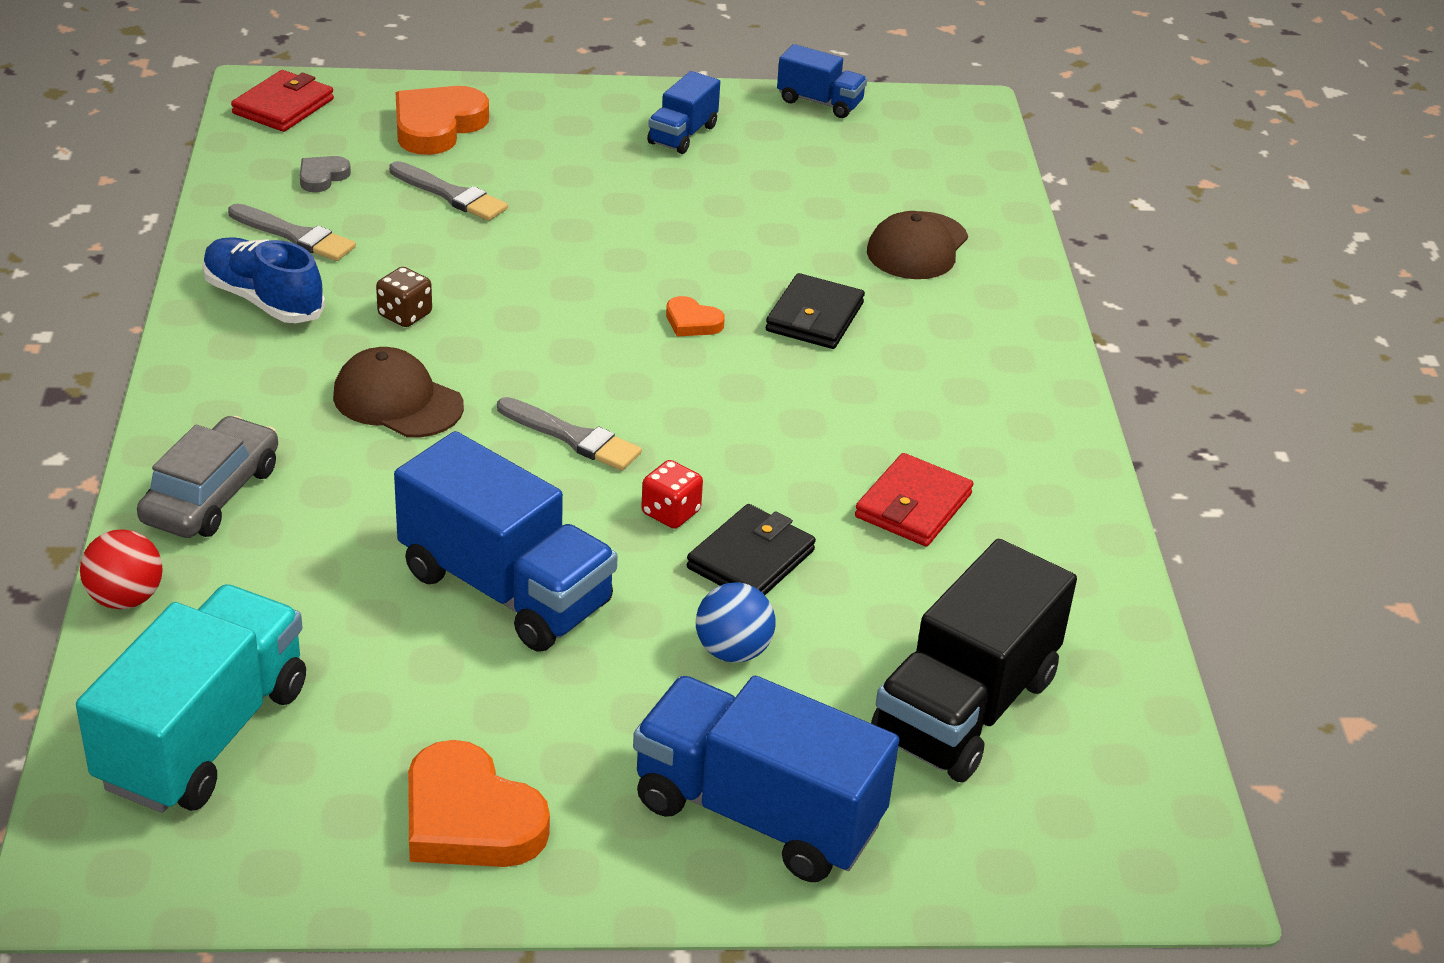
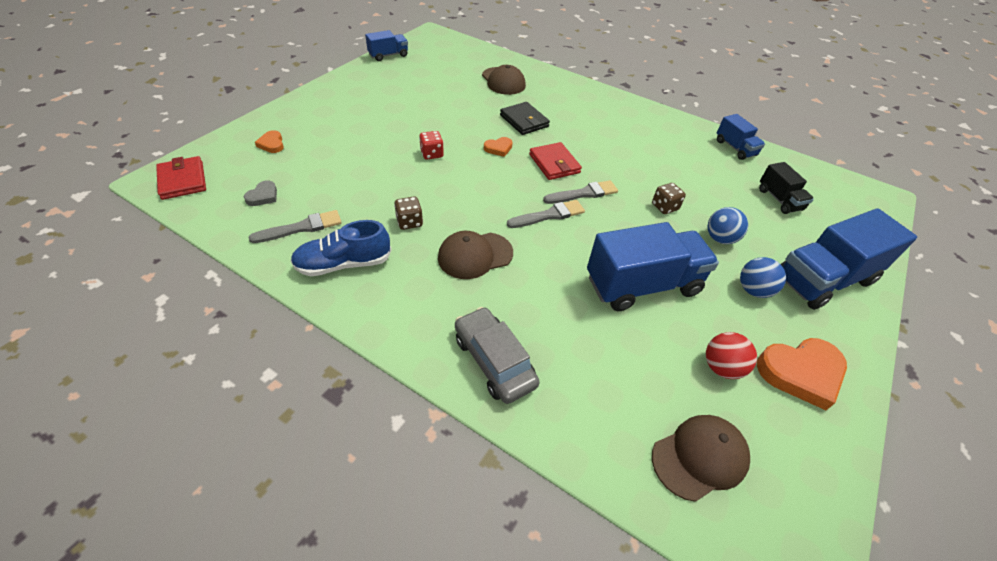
camera: 55 degrees left, 10 degrees up
turquoise truck [76,584,306,813] -> brown cap [652,415,750,502]
red ball [80,529,163,609] -> red ball moved to [706,332,757,379]
grey heart [300,156,351,192] -> grey heart turned 135 degrees counterclockwise [244,180,277,206]
grey brush [389,161,508,221] -> grey brush moved to [543,180,618,204]
orange heart [396,86,489,155] -> orange heart [255,130,284,153], size x0.50
red dice [641,460,703,529] -> red dice moved to [419,131,444,160]
blue truck [647,71,720,154] -> blue truck moved to [717,114,765,160]
black wallet [687,504,816,595] -> brown dice [652,183,686,214]
red wallet [855,453,973,546] -> red wallet moved to [529,142,582,180]
black truck [871,539,1077,782] -> black truck [759,162,814,214], size x0.53
none -> blue ball [740,257,786,298]

